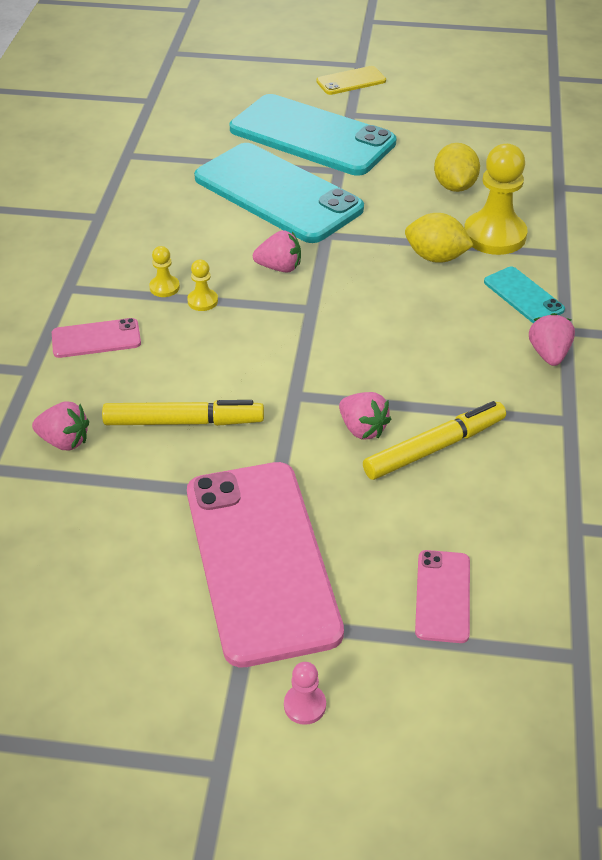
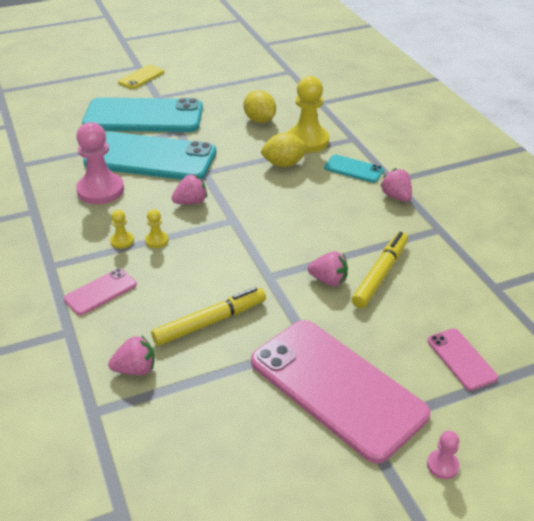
camera: 30 degrees left, 5 degrees down
none -> pink pawn [76,122,124,204]

